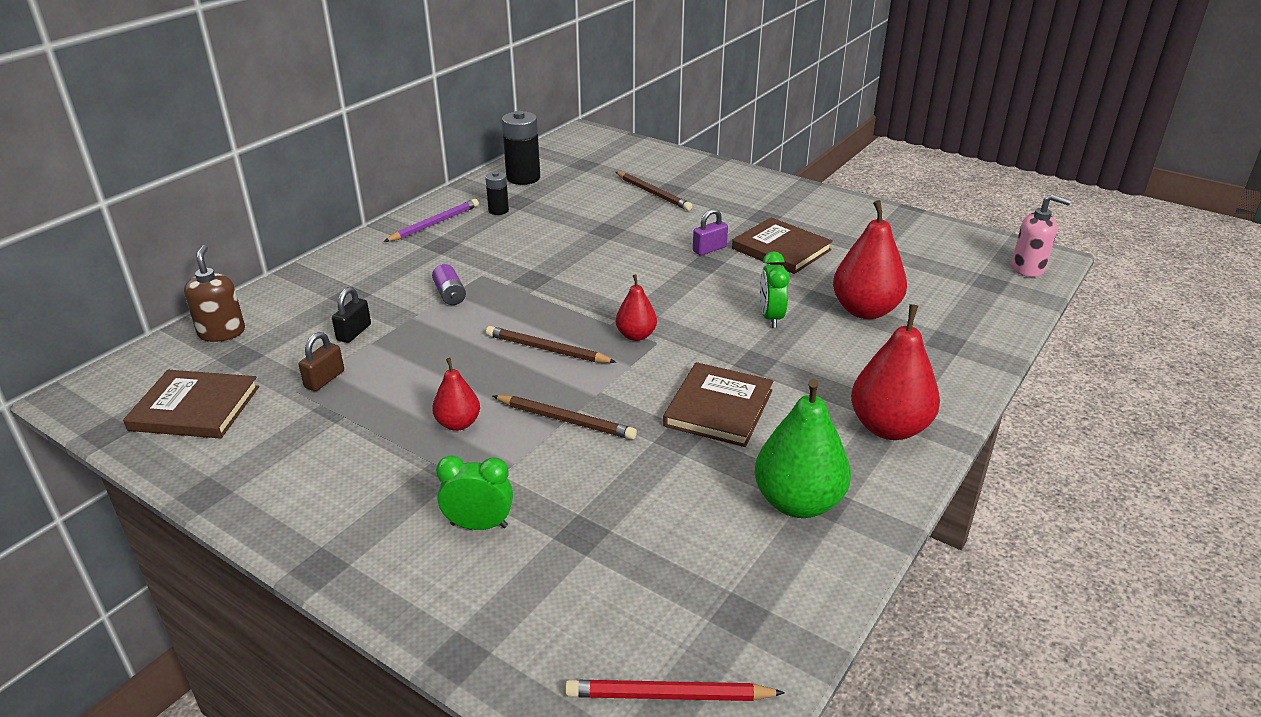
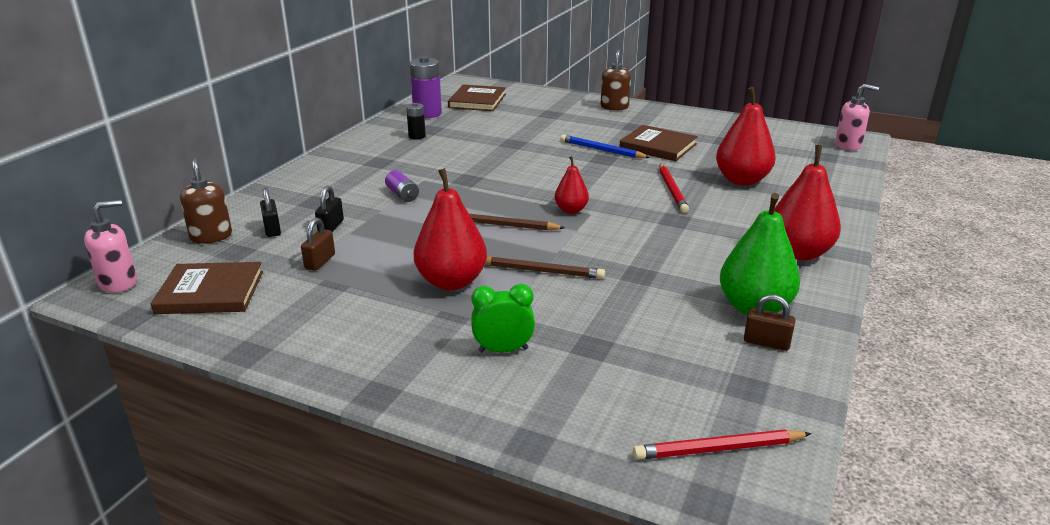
camera: 10 degrees left, 5 degrees down
purple pencil [384,199,479,242] -> none
red pear [432,358,480,431] -> red pear [414,168,487,290], size x1.80
black battery [502,111,540,185] -> purple battery [410,56,442,118]
brown pencil [616,172,692,211] -> none
brown book [663,362,774,447] -> brown book moved to [448,84,506,111]
purple padlock [693,209,728,256] -> blue pencil [560,134,650,158]
green clock [760,251,790,328] -> red pencil [659,164,689,213]
none -> pink soap dispenser [84,200,137,293]
none -> black padlock [260,188,281,237]
none -> brown soap dispenser [601,49,631,110]
none -> brown padlock [744,294,795,351]

